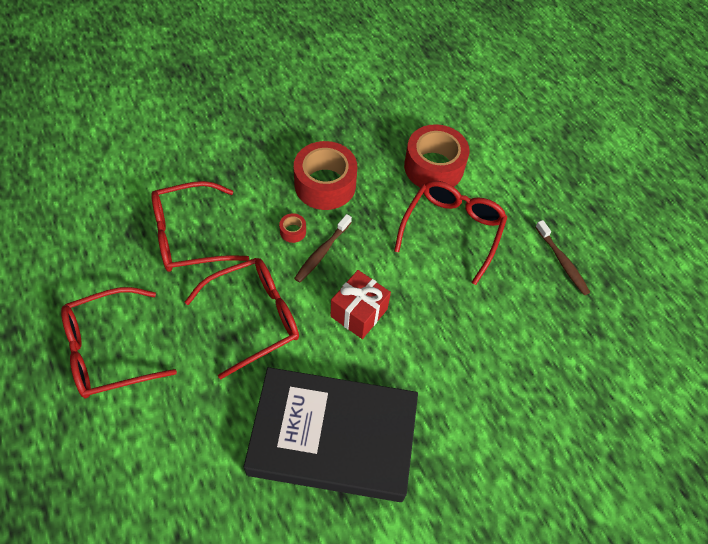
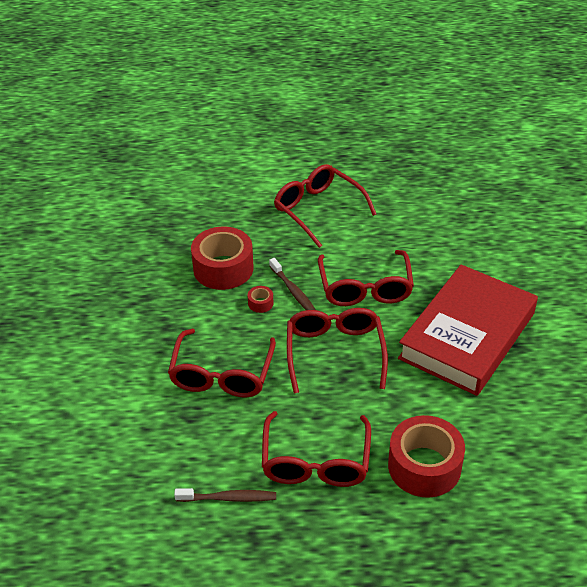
camera: 60 degrees left, 15 degrees down
black book [244,367,418,502] -> red book [398,264,538,396]
red gift [331,270,391,339] -> red glasses [318,250,414,306]
red tape [404,124,470,188] -> red tape moved to [388,415,465,498]
brown toothbrush [535,220,590,295] -> brown toothbrush moved to [174,488,276,502]

